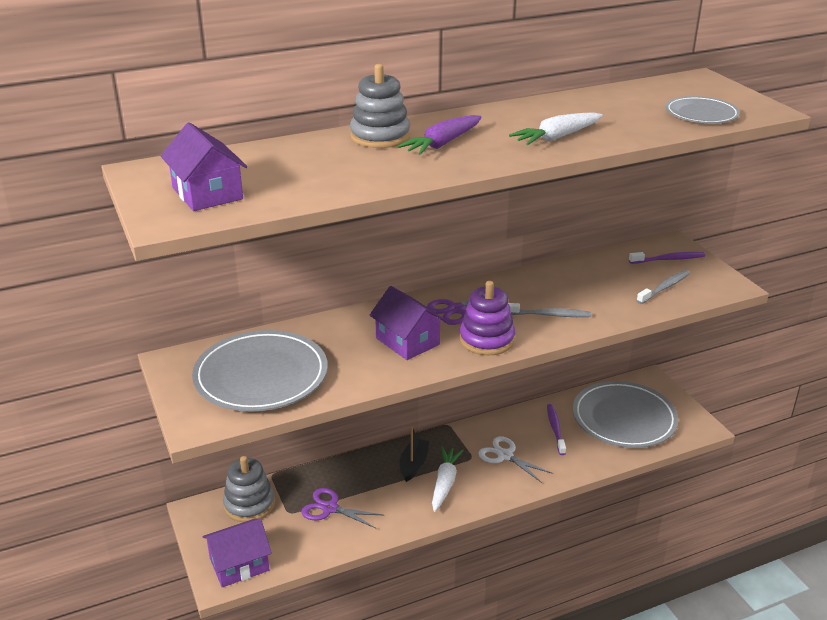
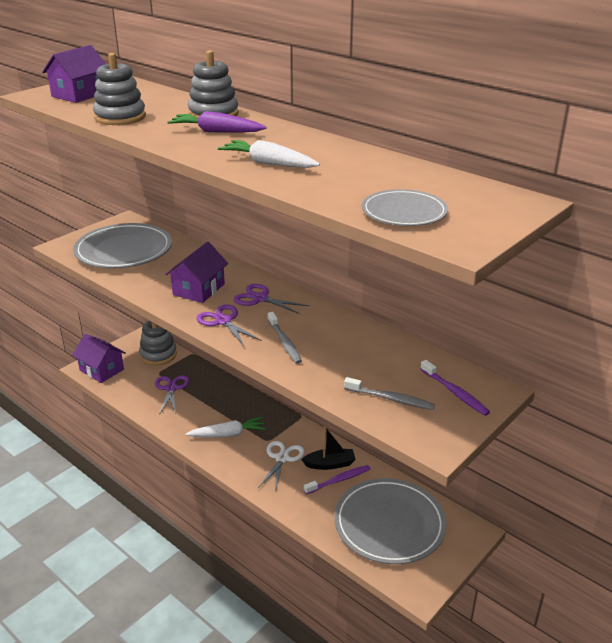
camera: 65 degrees right, 0 degrees up
black boat [399,427,429,482] -> black boat moved to [301,426,356,470]
purple stacking toy [459,281,515,355] -> purple scissors [196,304,262,347]
none -> grey stacking toy [93,53,146,125]

